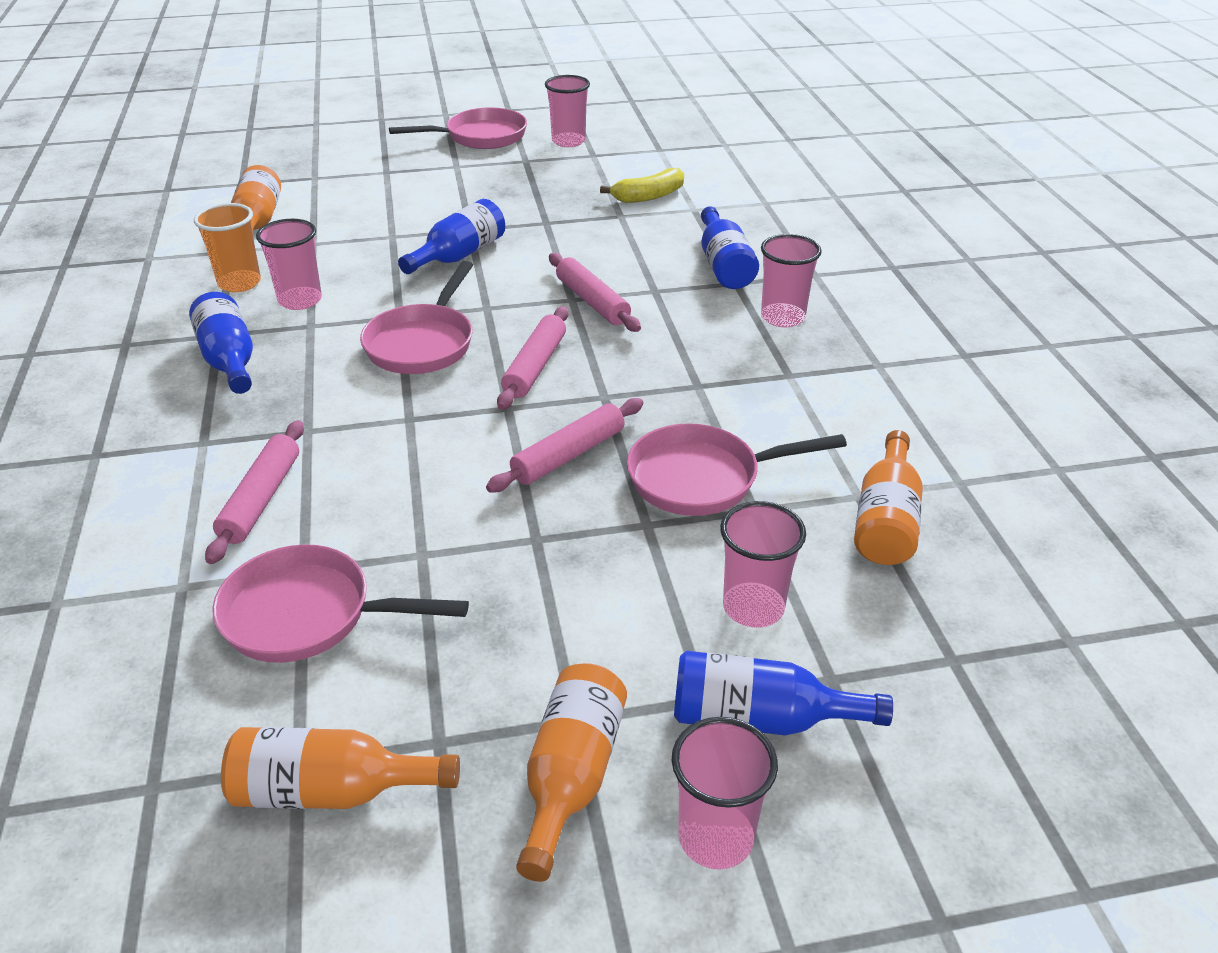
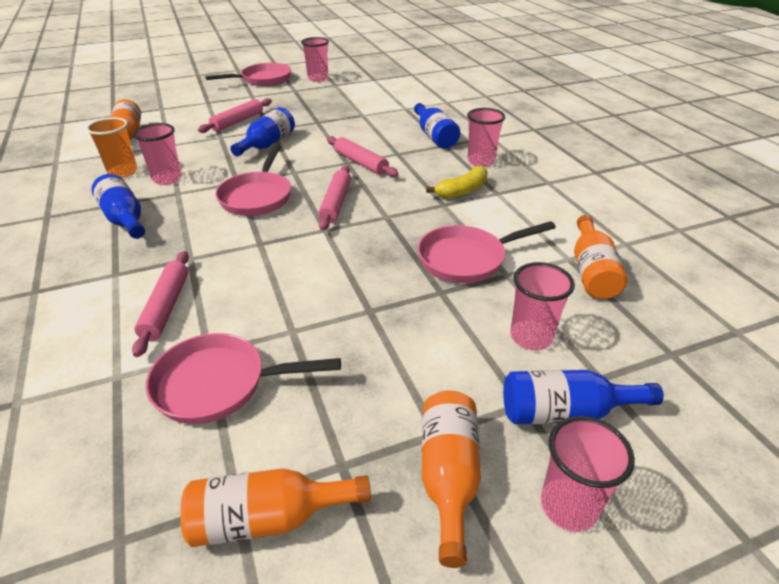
camera: 10 degrees left, 0 degrees up
pink rolling pin [486,398,643,492] -> pink rolling pin moved to [198,98,272,133]
yellow banana [600,168,684,203] -> yellow banana moved to [426,166,488,199]

